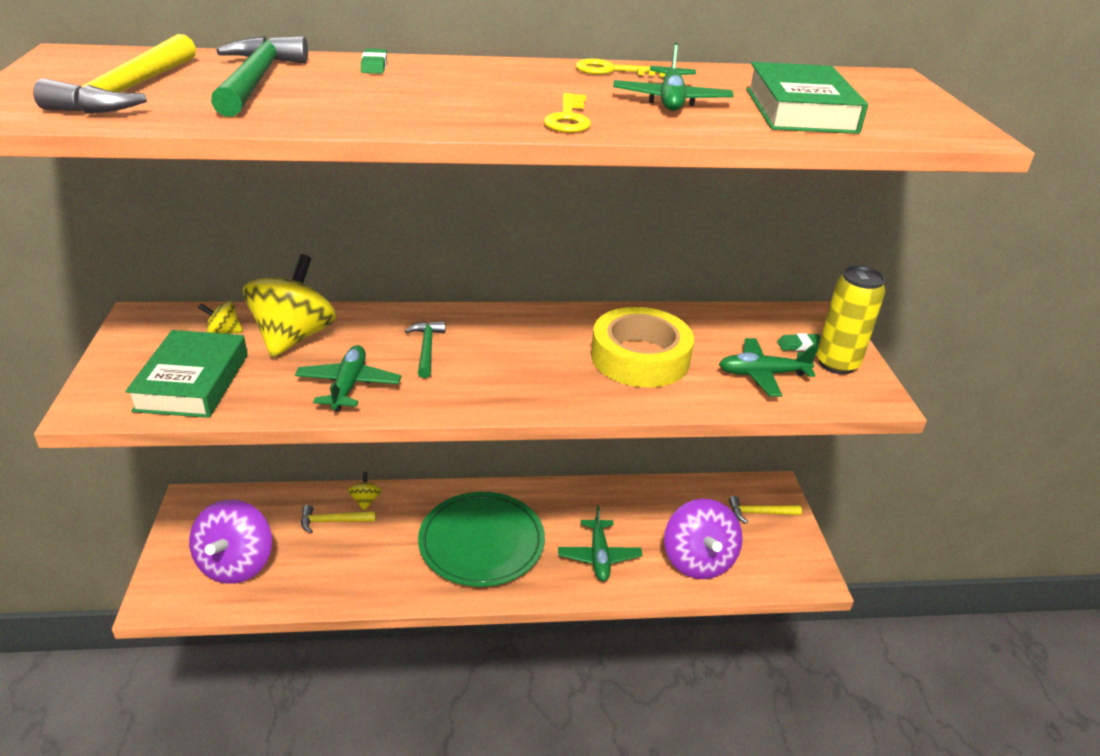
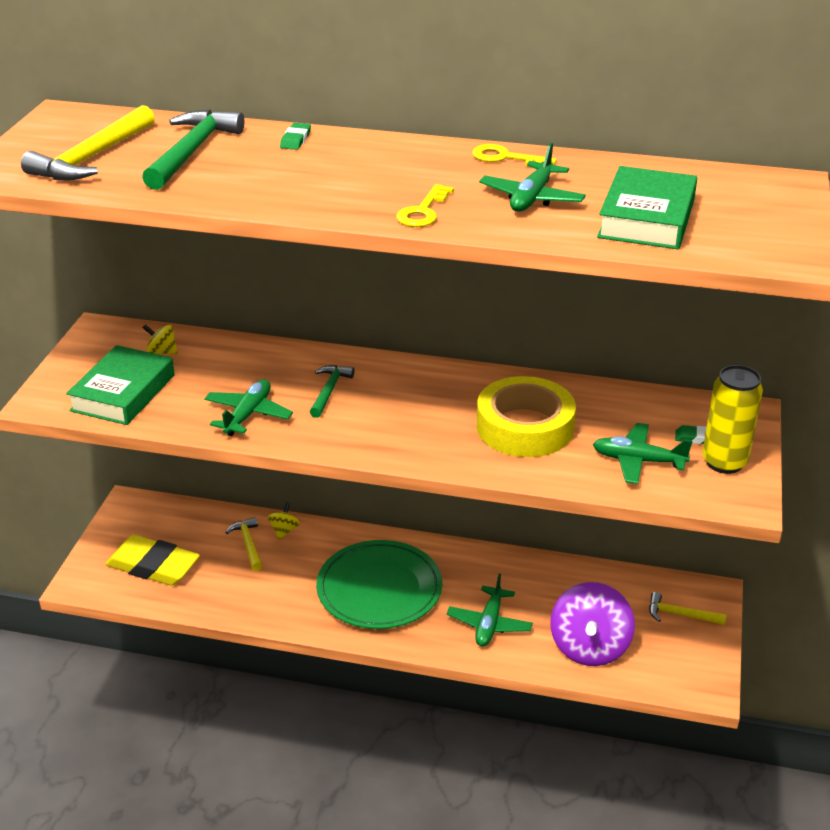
camera: 20 degrees right, 0 degrees up
purple spinning top [189,500,272,584] -> yellow eraser [105,535,200,586]
yellow spinning top [243,254,336,358] -> none
yellow hammer [301,505,376,533] -> yellow hammer turned 60 degrees clockwise [225,517,262,571]

